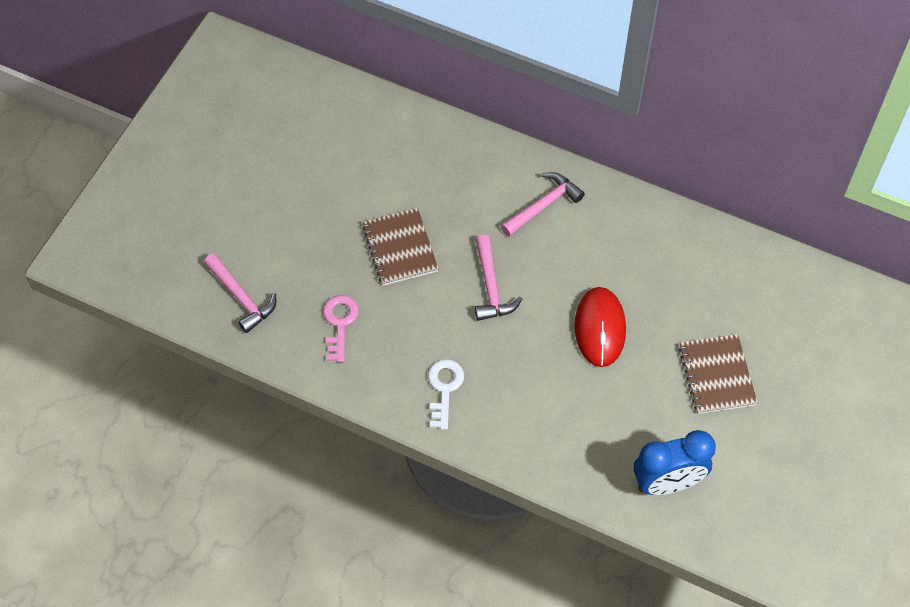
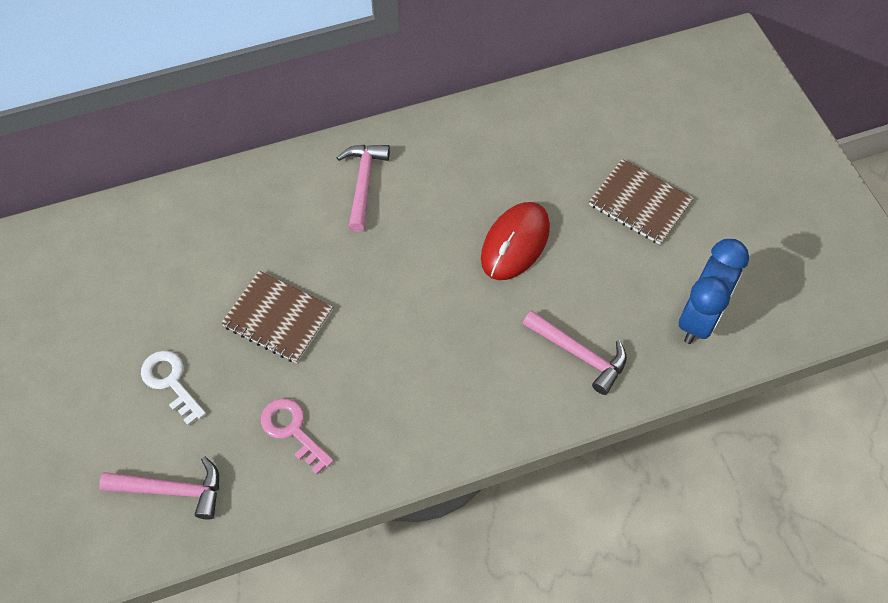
camera: 45 degrees left, 0 degrees up
white key [428,359,464,430] -> white key moved to [141,351,206,426]
pink hammer [475,235,522,321] -> pink hammer moved to [523,310,627,395]
red mouse [575,287,626,367] -> red mouse turned 75 degrees clockwise [481,202,550,280]

